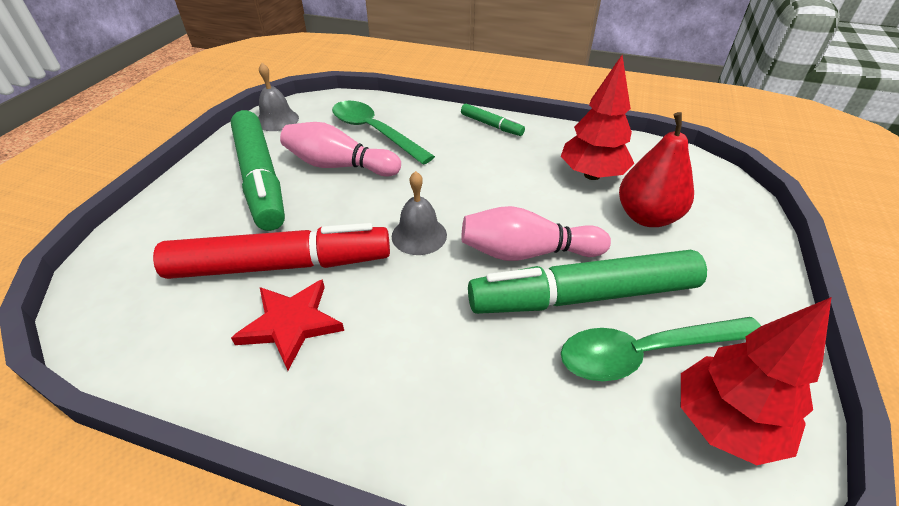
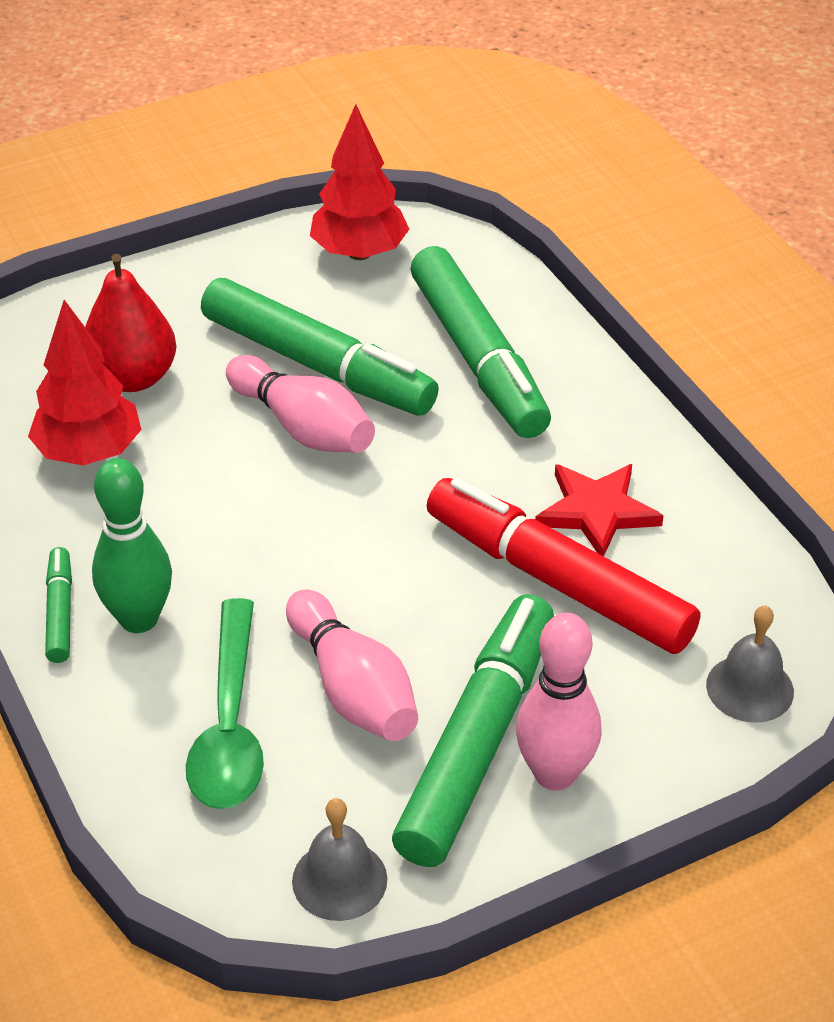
camera: 135 degrees left, 0 degrees up
grey bell [392,171,447,255] -> grey bell moved to [706,605,794,723]
green spoon [561,317,761,381] -> none
none -> green bowling pin [92,458,172,633]
none -> green marker [411,246,551,438]
none -> pink bowling pin [516,613,602,791]

